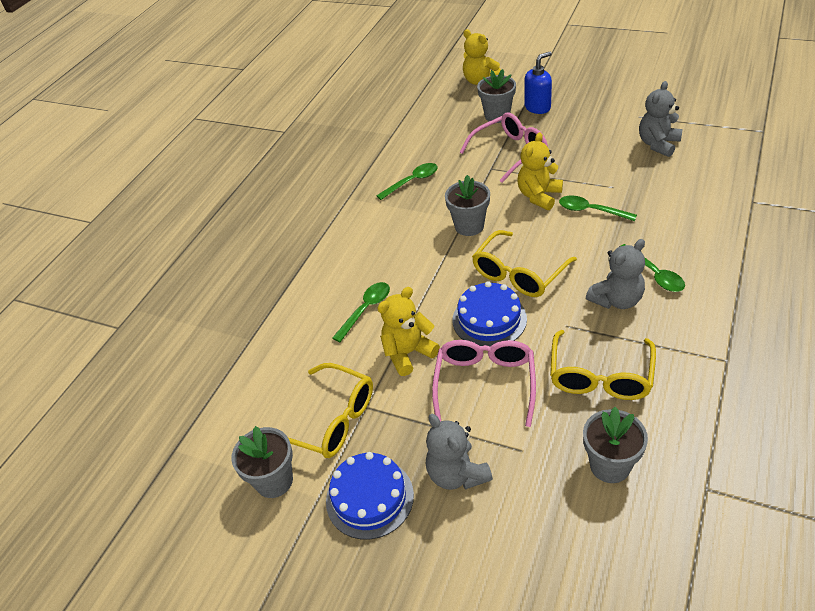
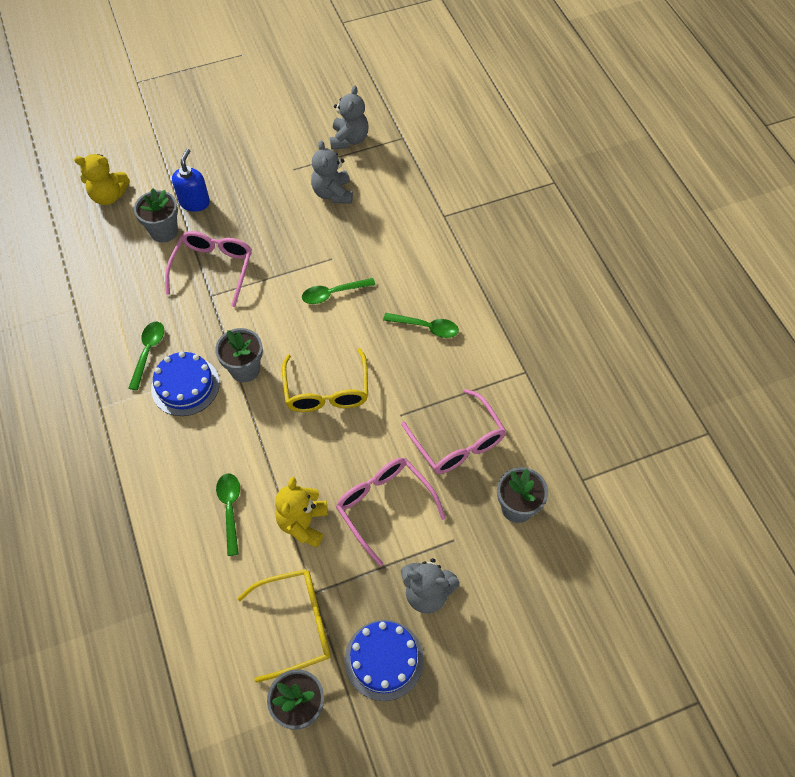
camera: 50 degrees left, 15 degrees up
blue cake [452,281,527,347] -> blue cake moved to [151,351,220,416]
yellow teddy bear [518,132,563,210] -> none
yellow glasses [550,330,656,400] -> pink glasses [401,389,506,474]
grey teddy bear [586,239,645,309] -> grey teddy bear moved to [330,85,368,150]

